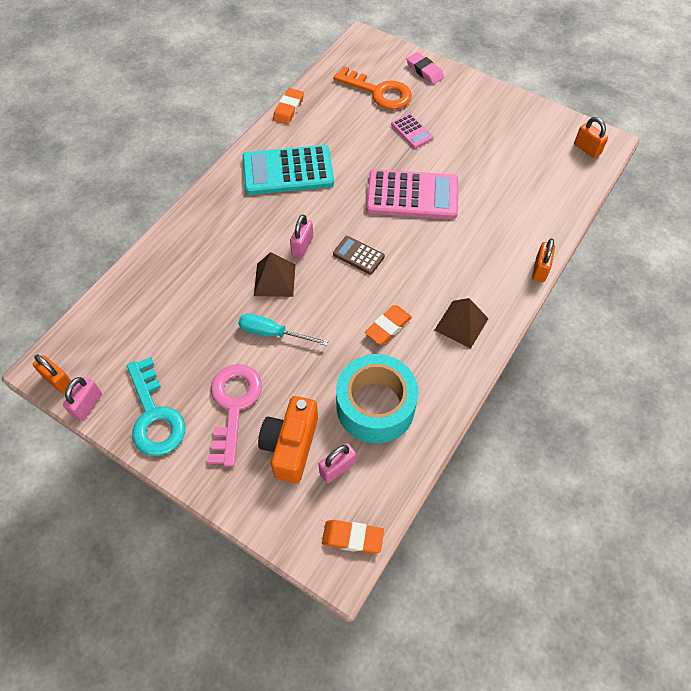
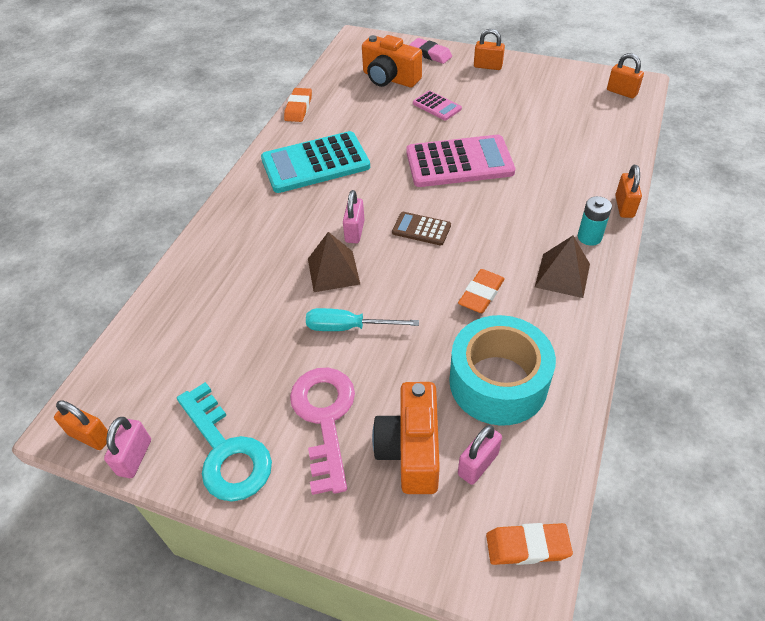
camera: 10 degrees left, 10 degrees down
orange key [334,66,412,110] -> orange camera [362,35,422,87]
none -> orange padlock [474,29,505,70]
none -> turquoise battery [578,196,612,246]

